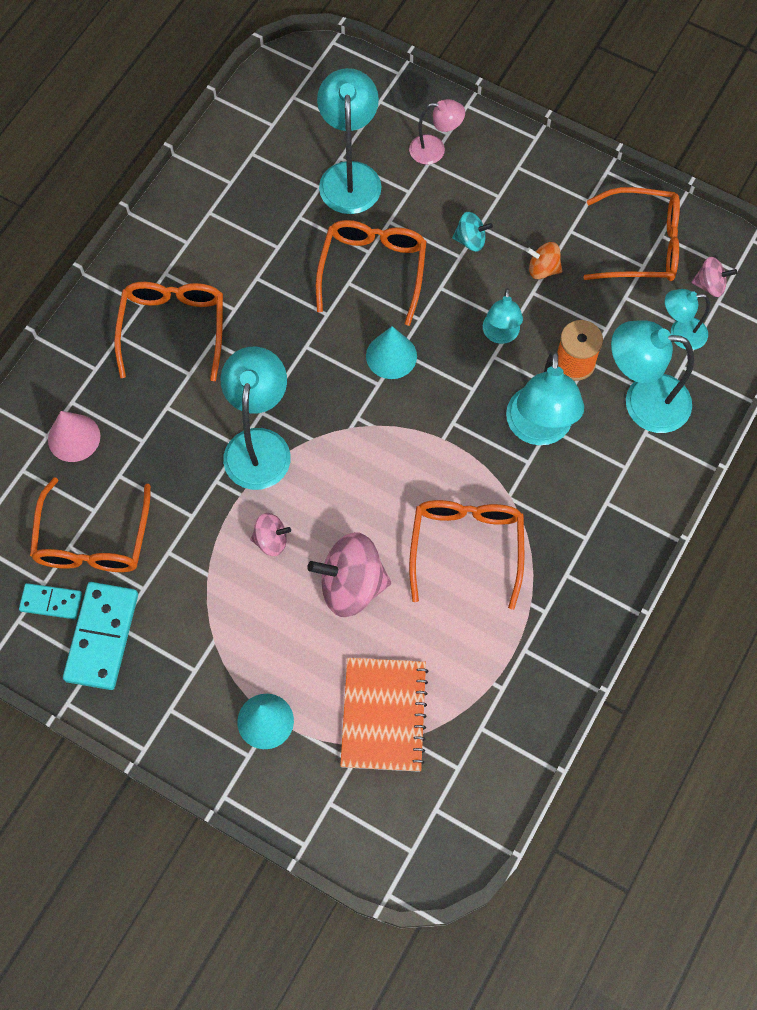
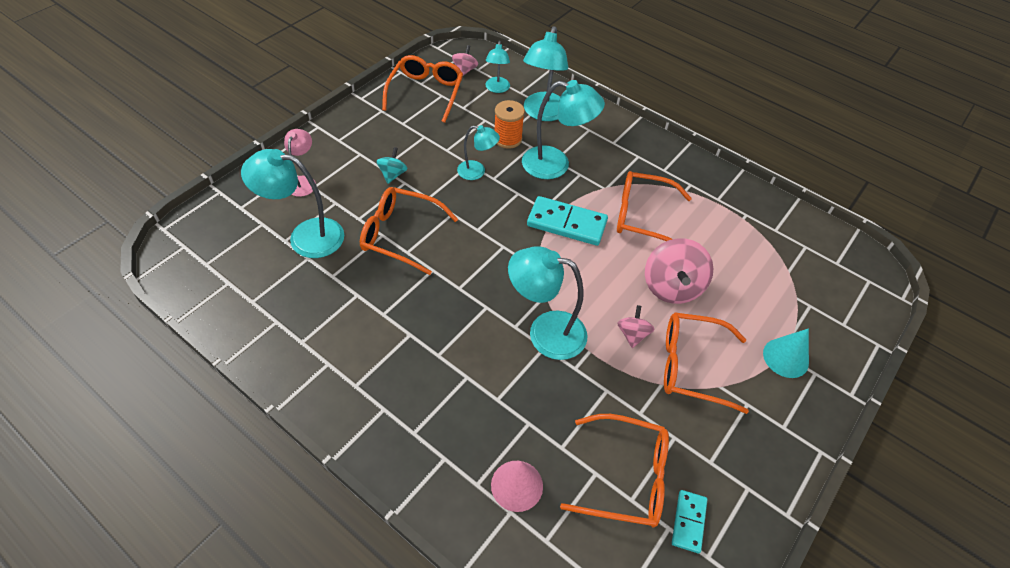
camera: 85 degrees left, 15 degrees down
turquoise domino [63,582,138,690] -> turquoise domino moved to [527,196,608,246]
orange glasses [114,282,223,381] -> orange glasses moved to [664,312,749,414]
orange notebook [340,658,429,772] -> none
turquoise cone [366,326,417,379] -> none
orange spinning top [526,242,562,279] -> none

